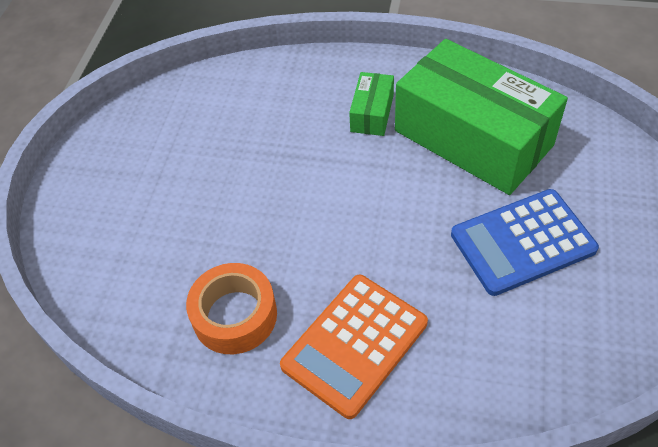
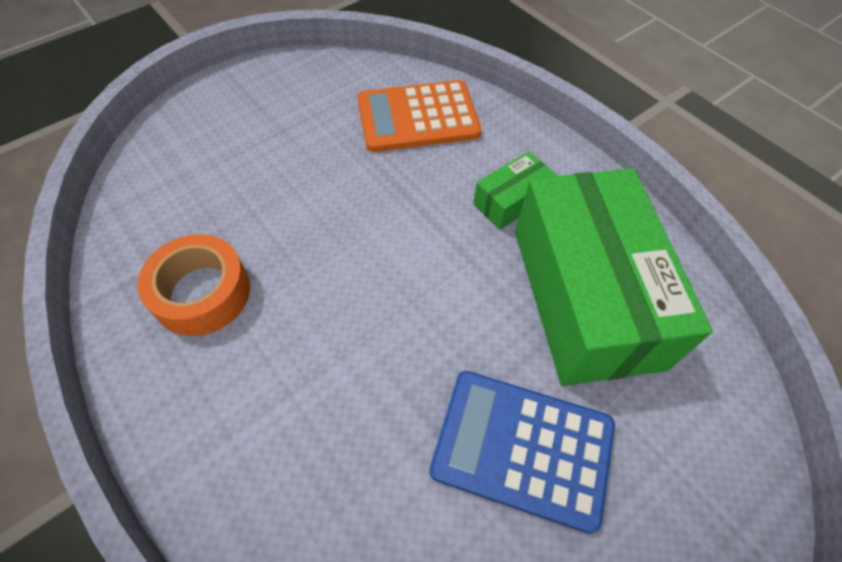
camera: 35 degrees right, 5 degrees up
orange calculator [280,275,428,419] -> orange calculator moved to [357,80,482,152]

